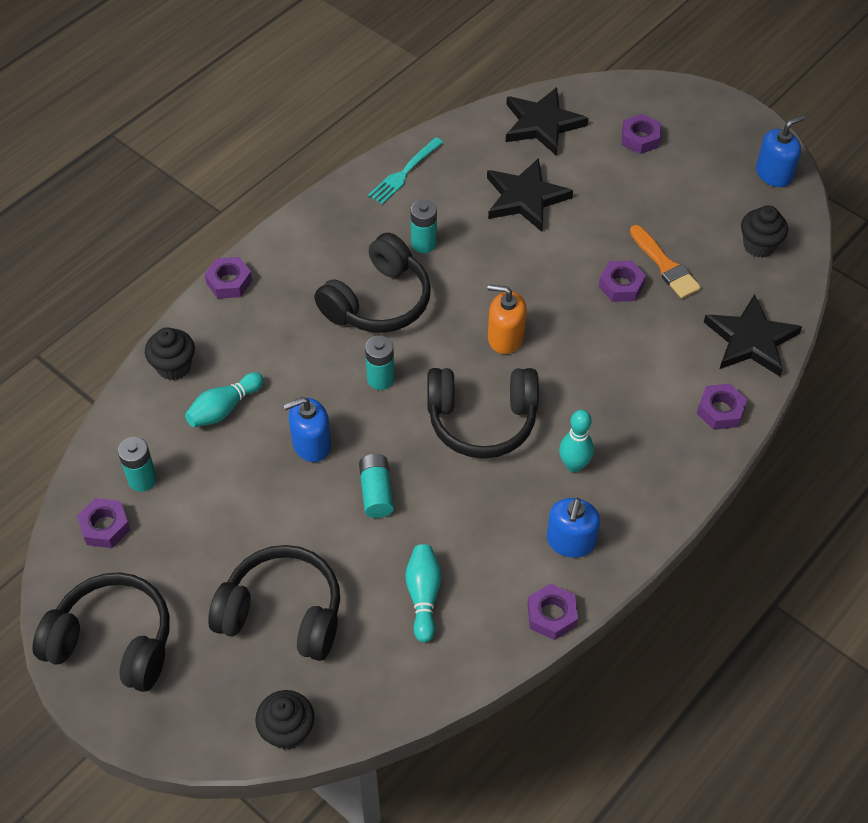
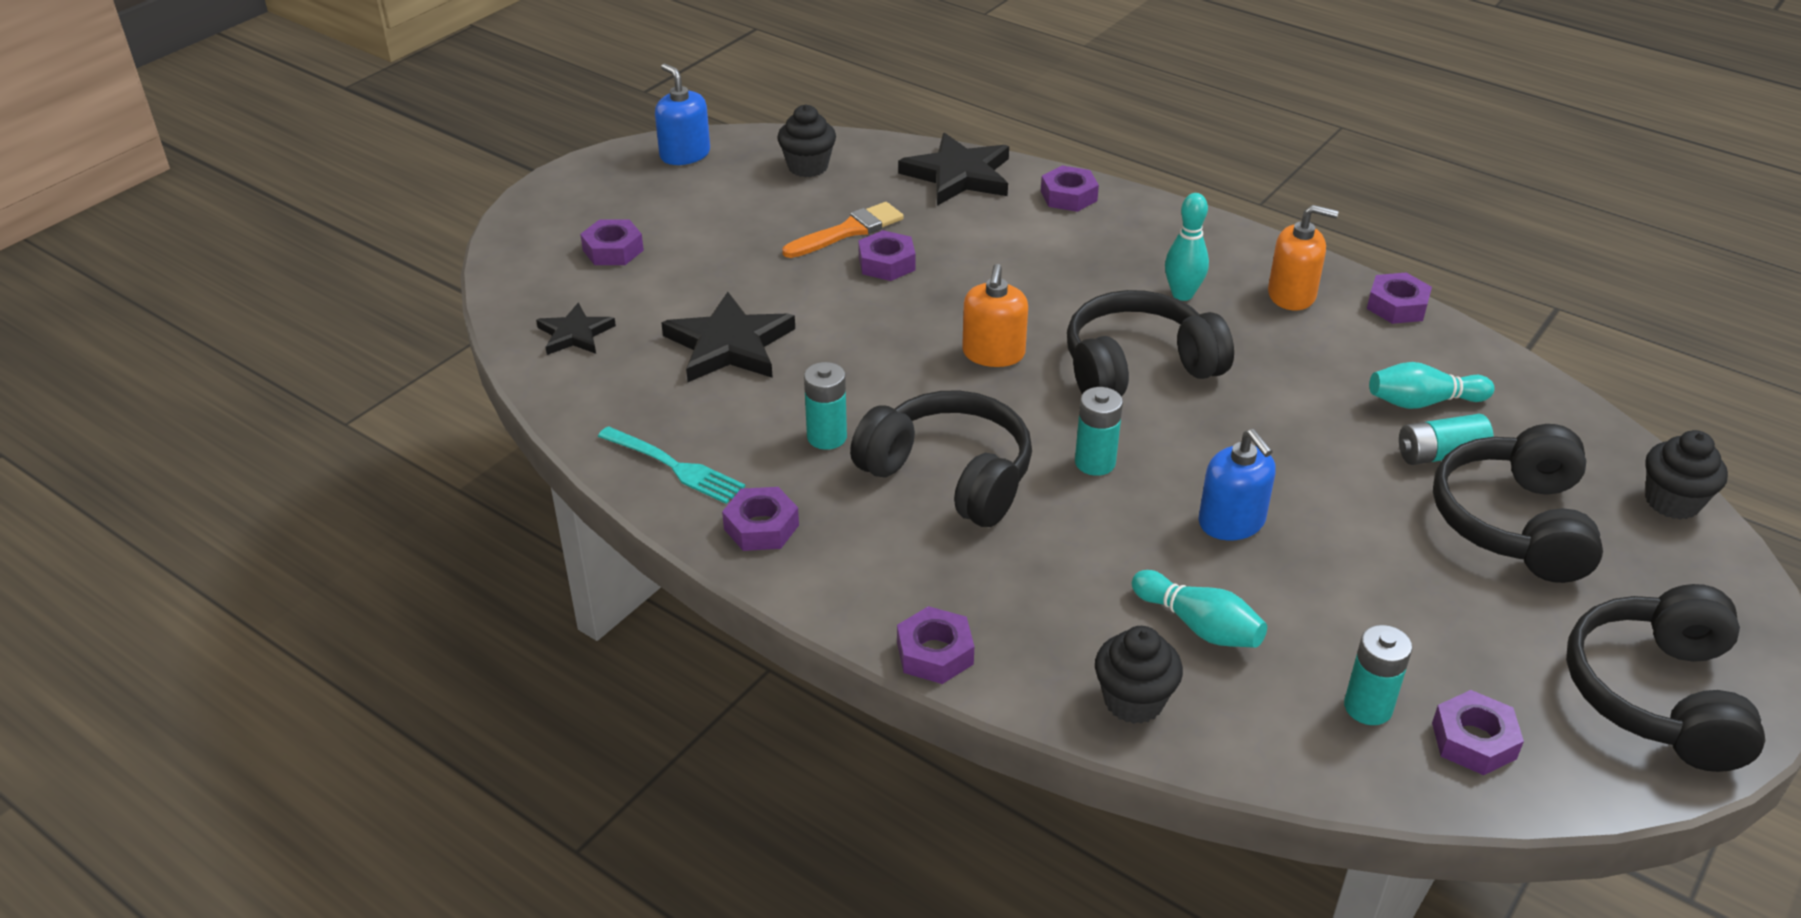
camera: 95 degrees left, 15 degrees down
turquoise battery [359,454,394,518] -> turquoise battery moved to [1399,414,1494,465]
black headphones [427,368,539,458] -> black headphones turned 105 degrees counterclockwise [1067,290,1234,397]
black star [506,87,588,155] -> black star [536,303,616,355], size x0.59
blue soap dispenser [547,498,600,558] -> orange soap dispenser [1268,205,1338,310]
none -> purple nut [722,487,799,551]

